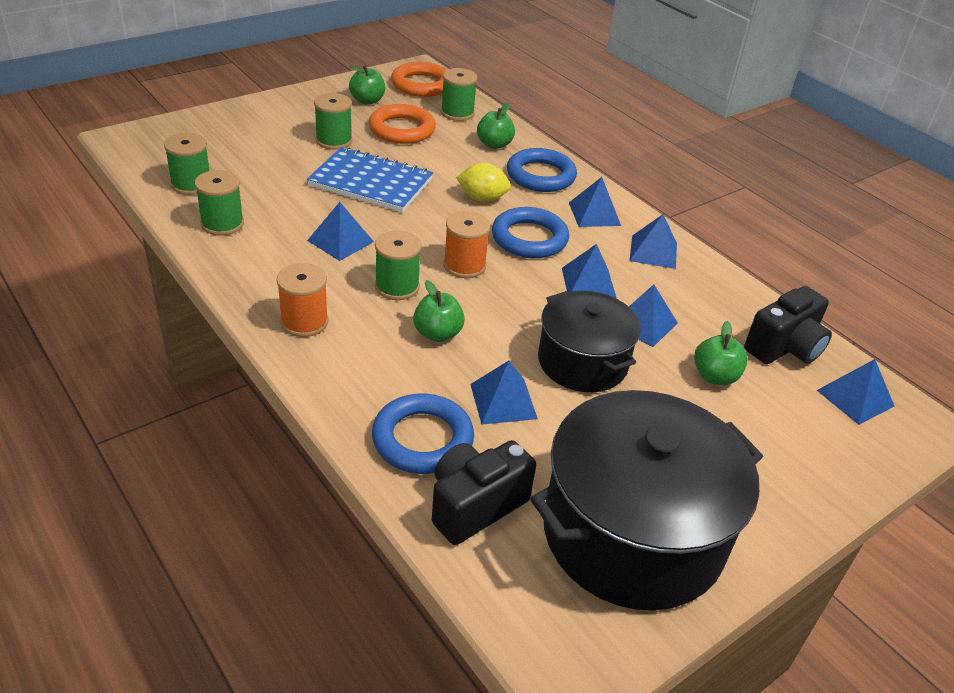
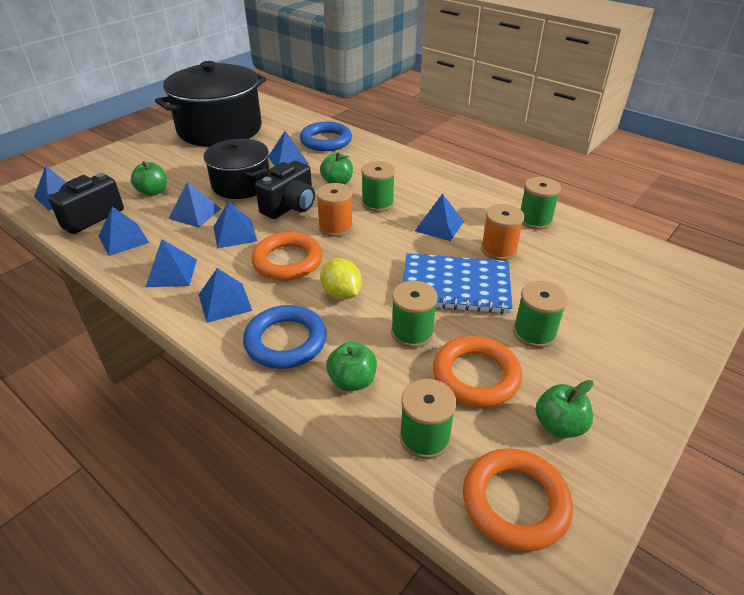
camera: 170 degrees right, 0 degrees up
green spool [164,133,209,195] -> green spool moved to [391,281,438,348]
orange spool [277,263,328,337] -> orange spool moved to [481,204,525,261]
black camera [432,440,536,545] -> black camera moved to [255,161,315,219]
yellow lemon [456,163,511,202] -> yellow lemon turned 60 degrees clockwise [320,258,362,300]
blue ring [492,207,569,258] -> orange ring [251,232,323,280]
none -> blue pyramid [98,207,149,256]

